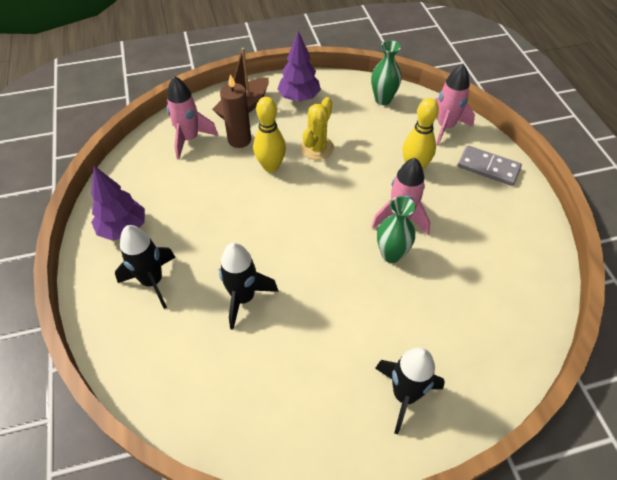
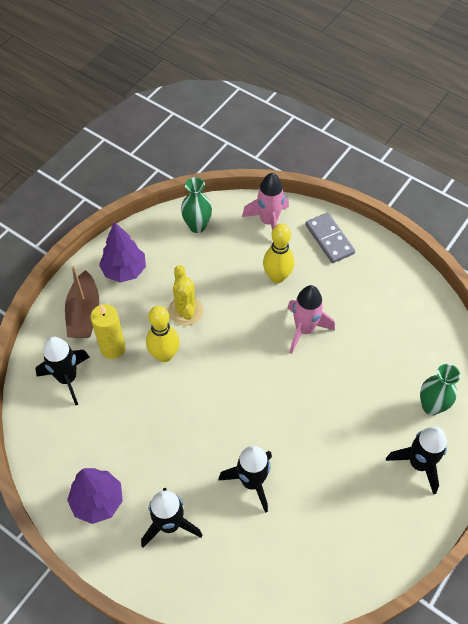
camera: 40 degrees left, 5 degrees up
pink rocket [167,76,218,160] -> black rocket [35,337,89,405]
brown candle [220,74,251,148] -> yellow candle [91,304,125,359]
green vase [377,196,415,263] -> green vase moved to [420,364,460,415]
grey domino [458,146,522,186] -> grey domino turned 75 degrees clockwise [305,213,355,263]

